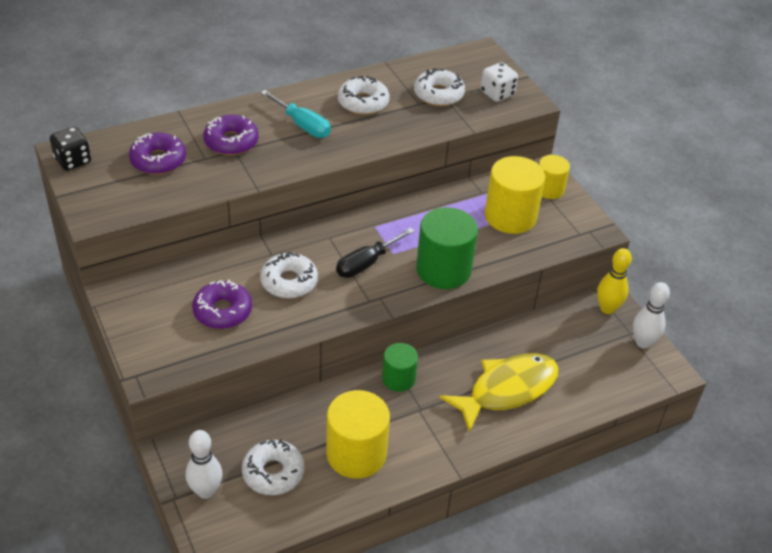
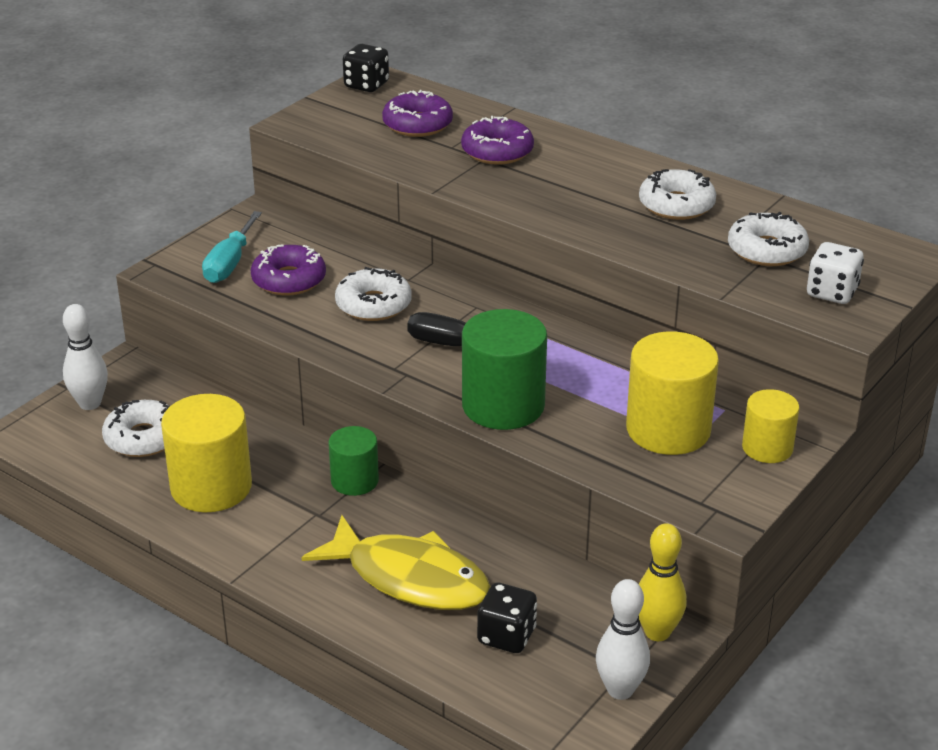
camera: 65 degrees right, 10 degrees down
turquoise screwdriver [261,90,331,138] -> turquoise screwdriver moved to [202,211,262,283]
none -> black dice [477,583,537,653]

